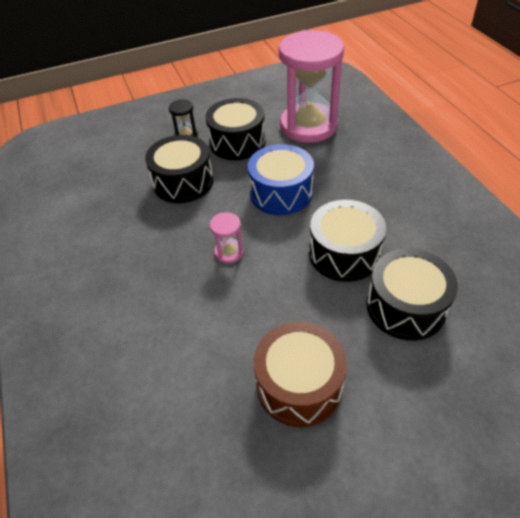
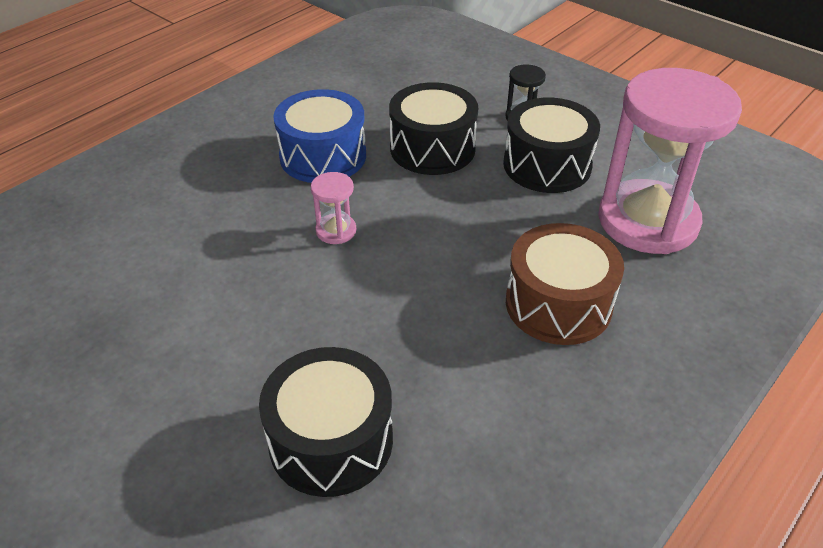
camera: 60 degrees right, 5 degrees down
blue drum [248,144,314,215] -> blue drum moved to [273,89,366,183]
brown drum [254,322,347,427] -> brown drum moved to [506,223,624,345]
black drum [309,200,386,282] -> none

